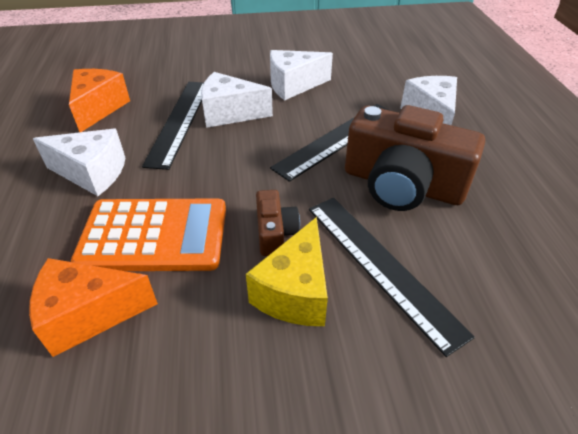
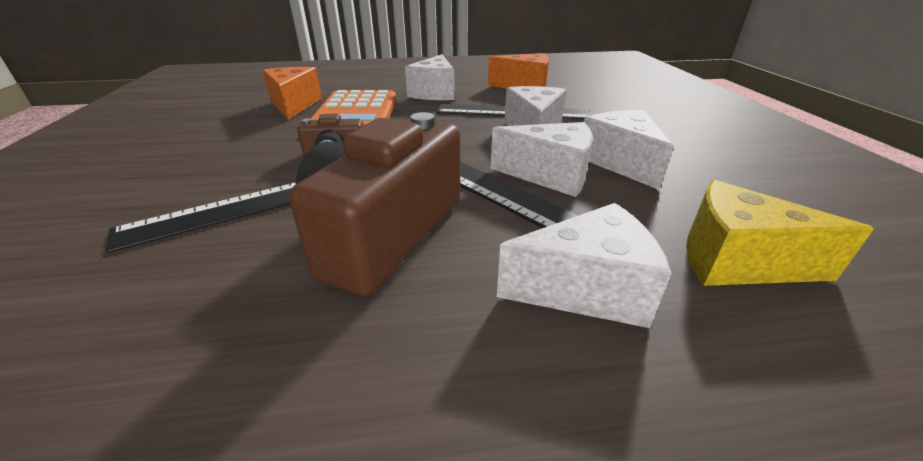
camera: 90 degrees right, 10 degrees down
yellow cheese [246,217,328,326] -> yellow cheese moved to [686,180,874,286]
none -> white cheese [491,122,593,197]

